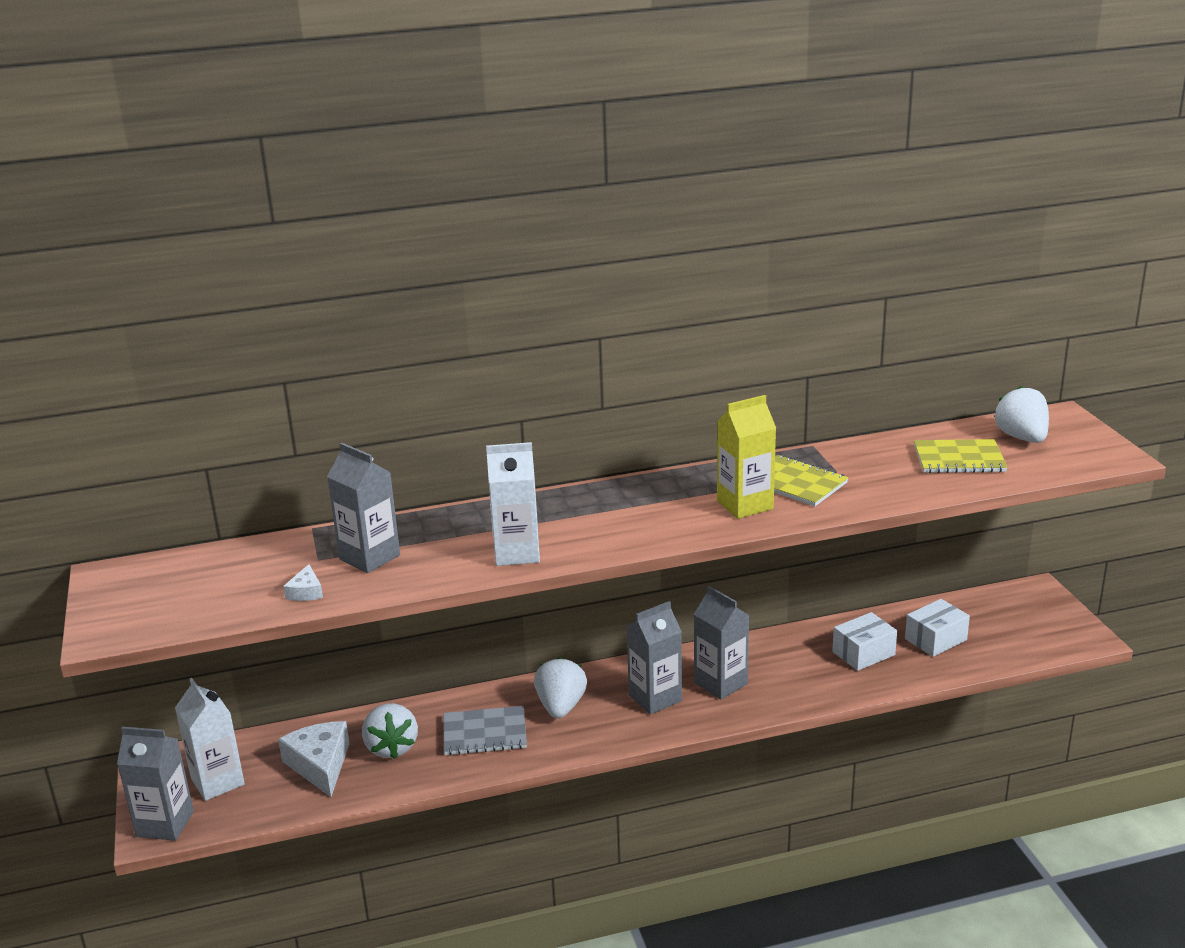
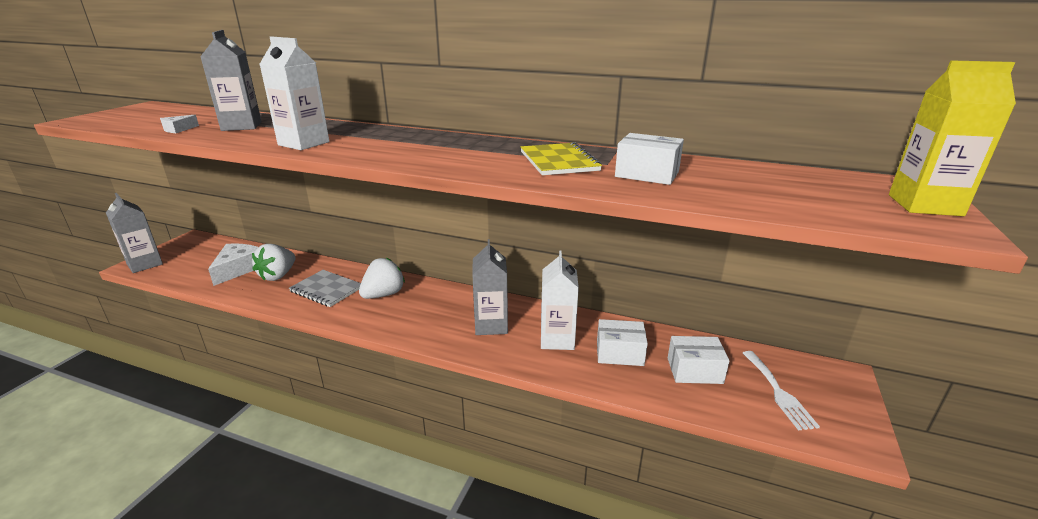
camera: 35 degrees right, 0 degrees up
white carton [175,678,245,801] -> white carton moved to [541,250,579,350]
grey carton [626,601,682,715] -> none
yellow carton [717,395,776,519] -> yellow carton moved to [889,60,1016,216]
yellow notebook [914,439,1008,473] -> none
white strawberry [994,386,1049,443] -> none
none -> white box [615,133,684,185]
none -> white fork [743,351,820,431]

